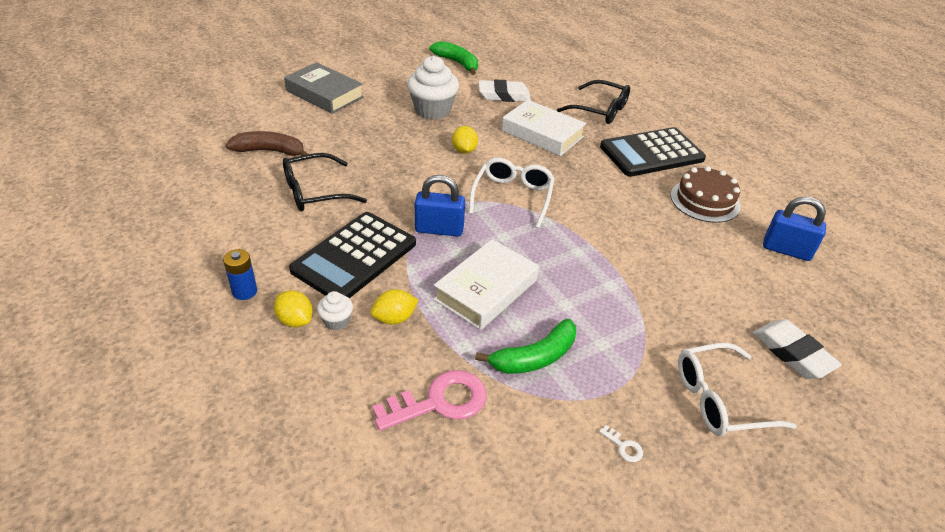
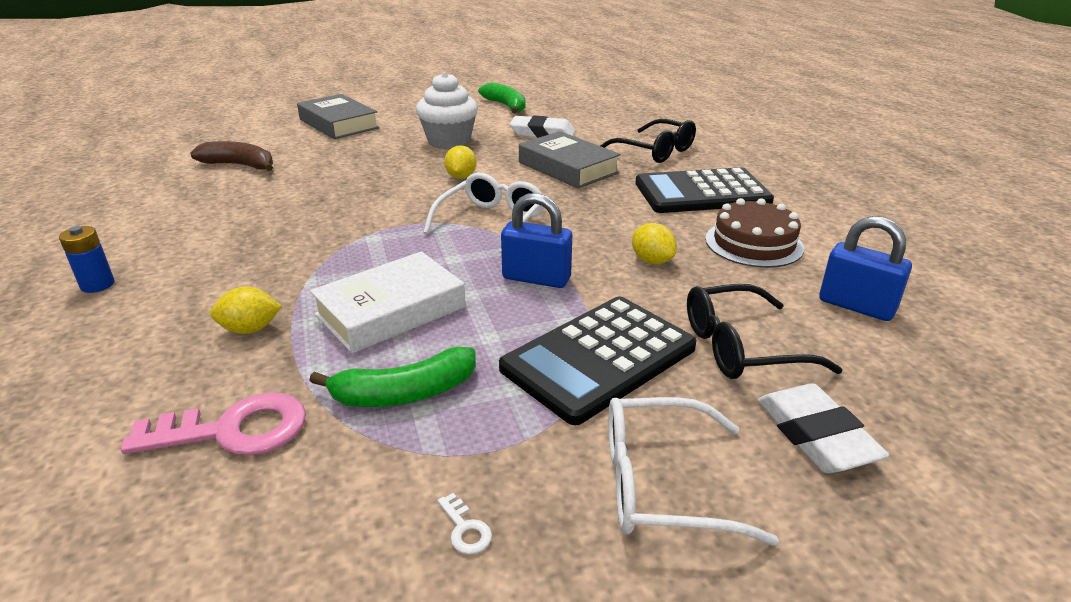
camera: 15 degrees right, 10 degrees down
yellow lemon [274,290,313,327] -> yellow lemon moved to [632,223,677,264]
black glasses [283,153,367,211] -> black glasses moved to [687,284,843,379]
black calculator [289,212,416,298] -> black calculator moved to [499,296,696,425]
white cupcake [317,291,353,330] -> none
blue padlock [415,175,465,237] -> blue padlock moved to [501,193,572,288]
white book [502,100,586,156] -> grey book [519,131,621,189]

